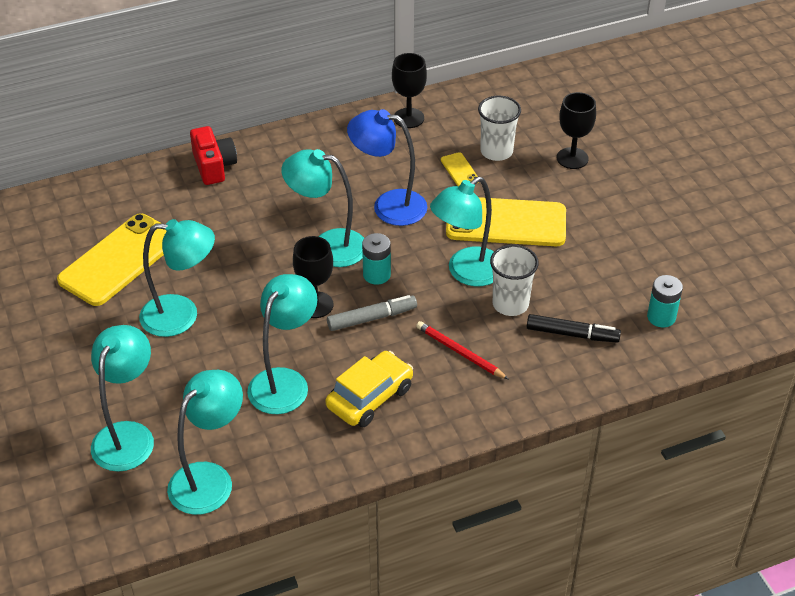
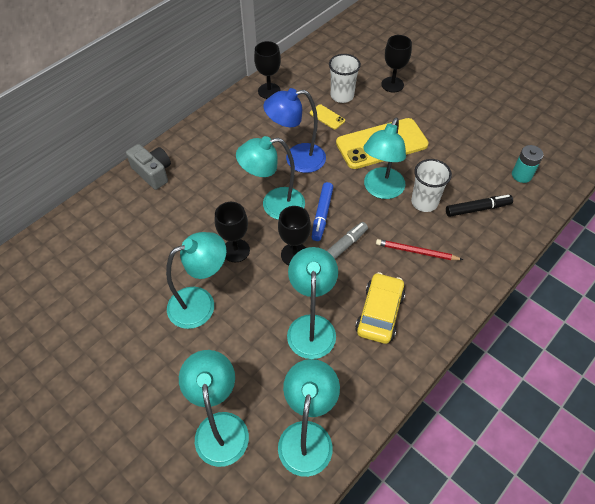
camera: 25 degrees left, 10 degrees up
yellow phone [57,213,167,306] -> none
red camera [190,126,237,185] -> grey camera [126,144,171,190]
turquoise battery [362,233,391,285] -> blue marker [312,182,333,241]
none -> black goblet [215,202,250,262]

